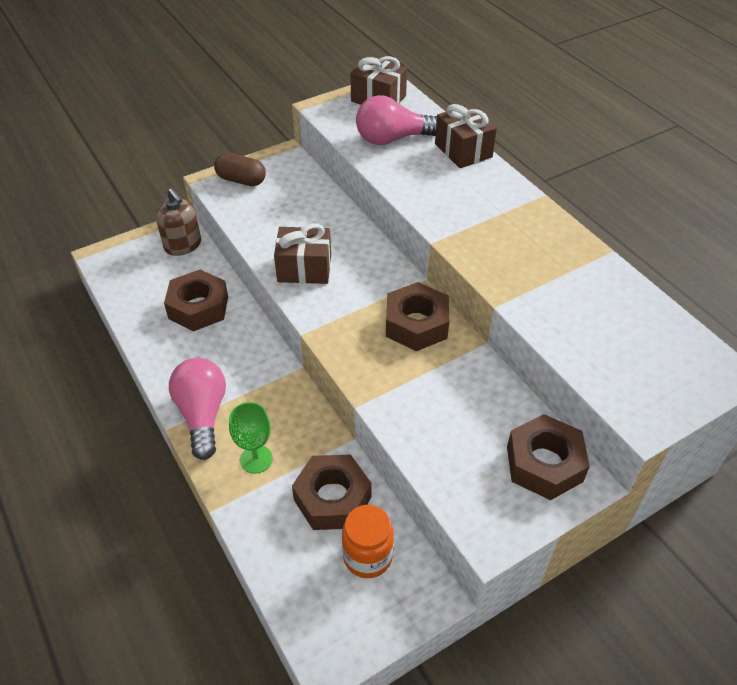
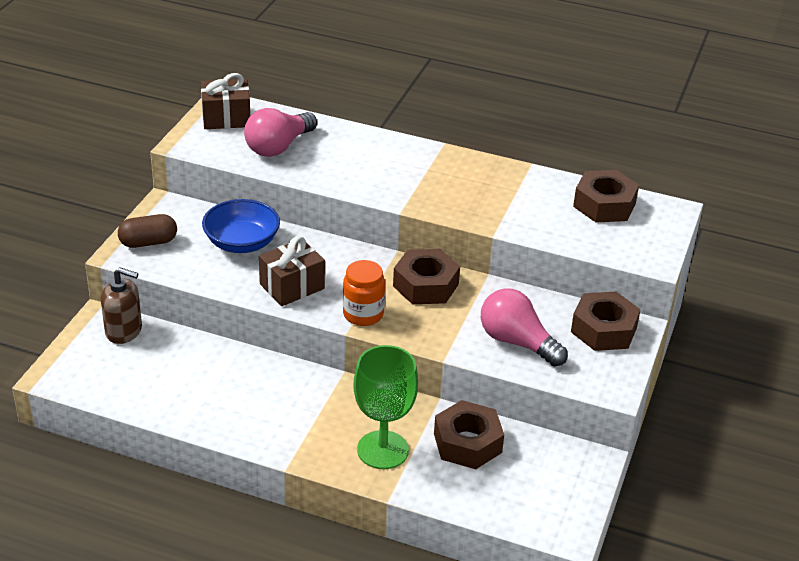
camera: 40 degrees left, 10 degrees down
brown nut [164,270,228,331] -> brown nut moved to [573,170,639,223]
pink light bulb [169,358,226,460] -> pink light bulb moved to [481,288,568,367]
green goblet [229,402,273,474] -> green goblet [353,345,418,469], size x1.65
orange jar [342,505,394,578] -> orange jar moved to [343,260,385,326]
brown gift [435,104,497,168] -> none
none -> blue bowl [202,199,280,253]

